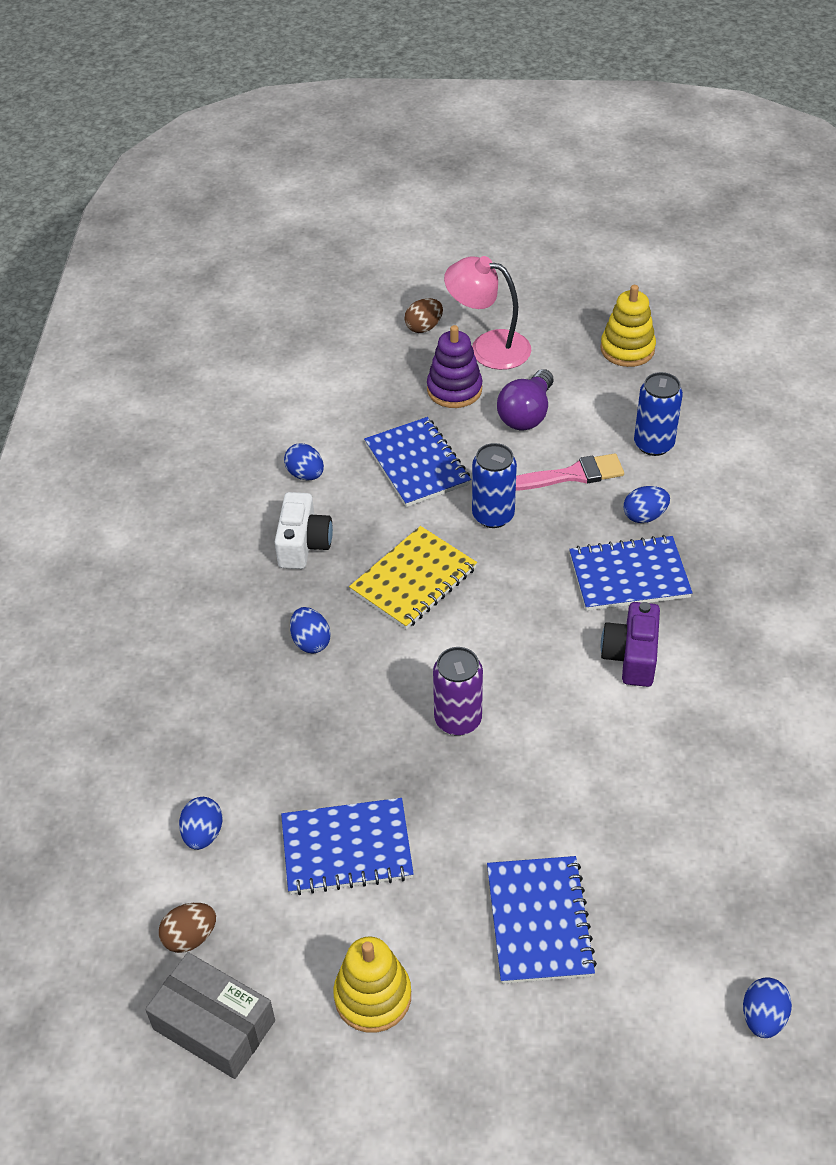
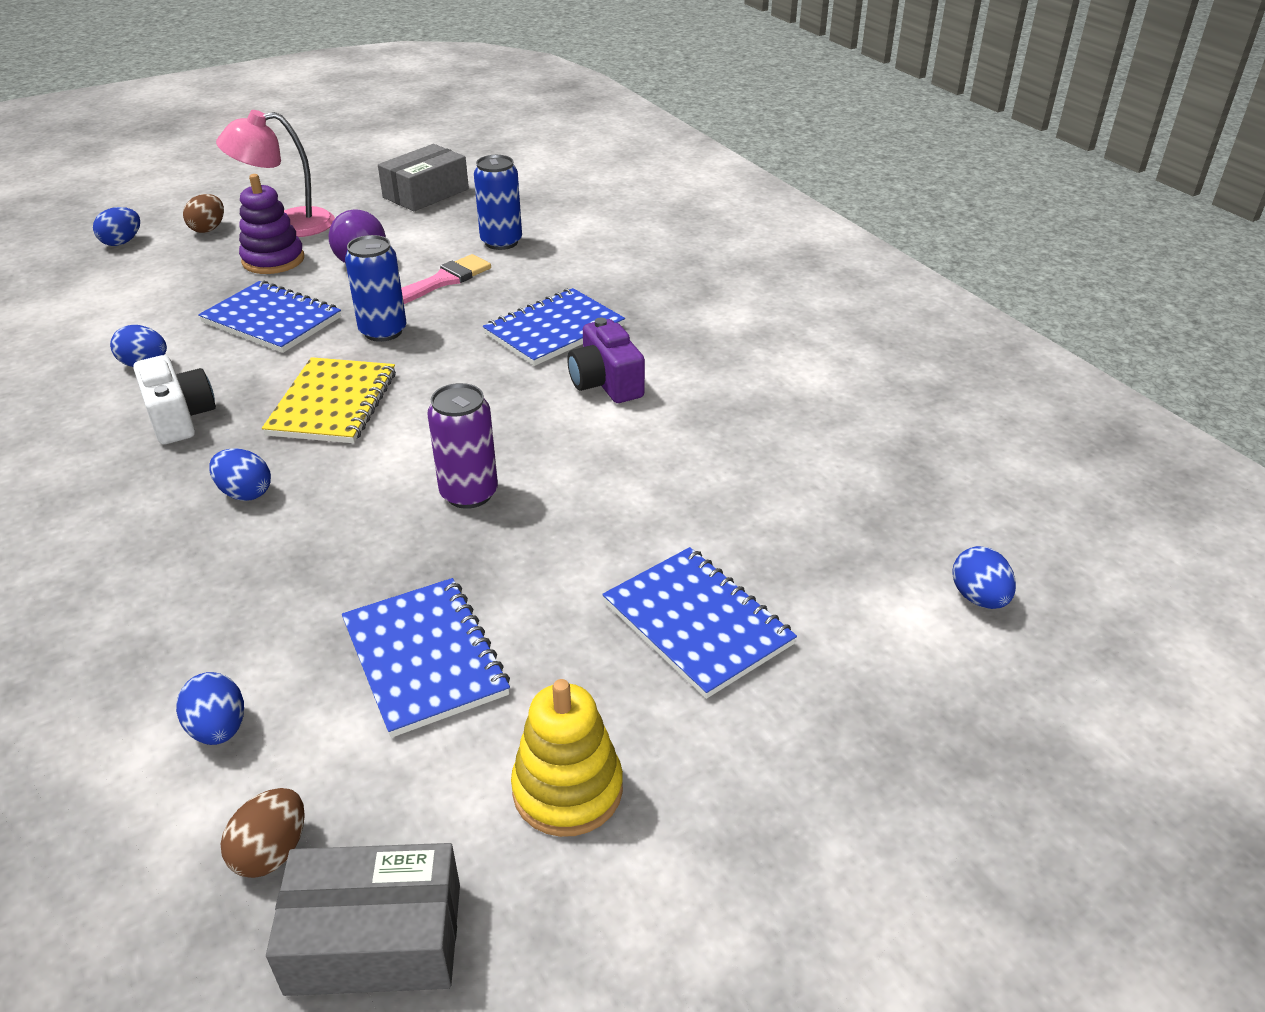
camera: 35 degrees left, 10 degrees down
blue notebook [281,798,414,895] -> blue notebook turned 75 degrees counterclockwise [342,578,510,738]
yellow stacking toy [600,285,656,367] -> grey box [378,144,469,211]
blue egg [624,486,670,523] -> blue egg moved to [93,207,140,246]

